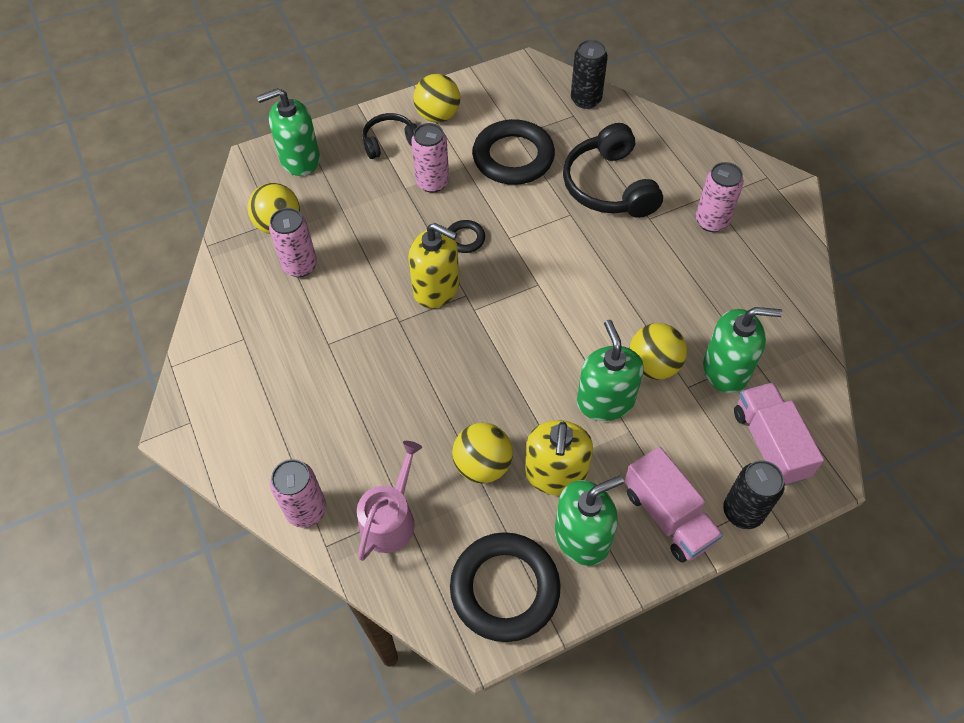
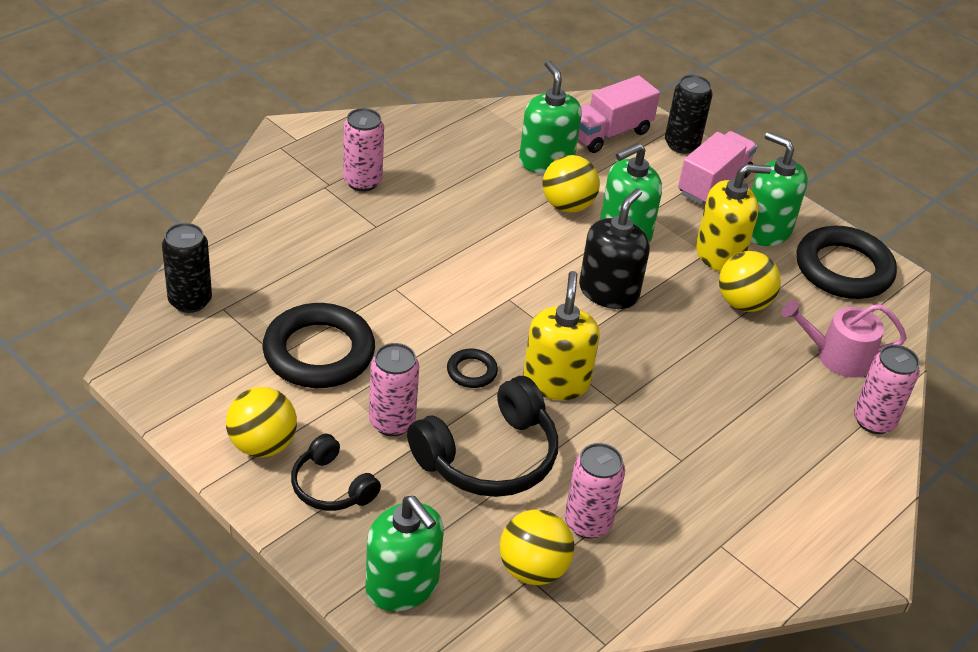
camera: 115 degrees left, 15 degrees down
black headphones [563,123,663,218] -> black headphones moved to [407,376,558,497]
none -> black soap dispenser [579,188,650,309]

